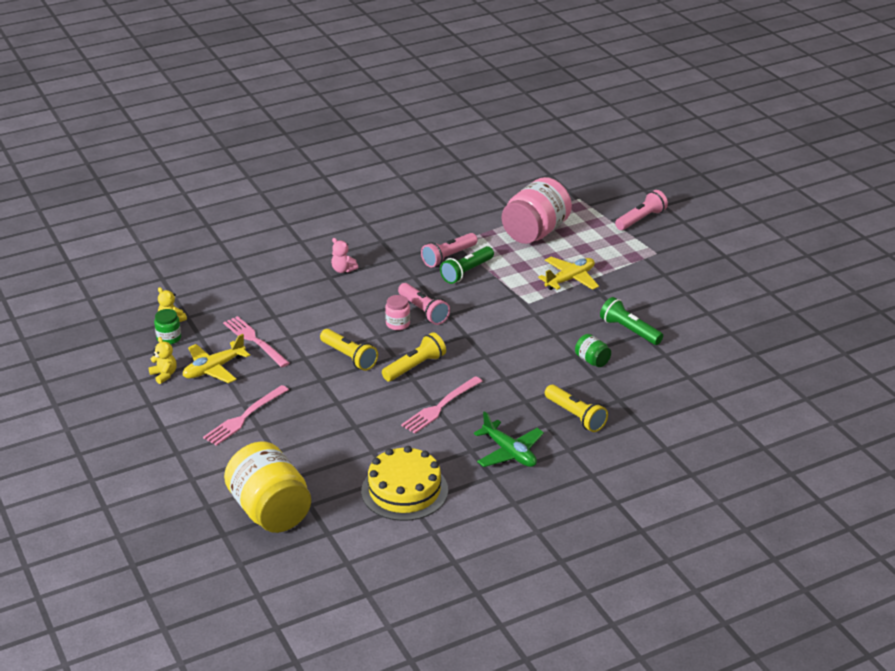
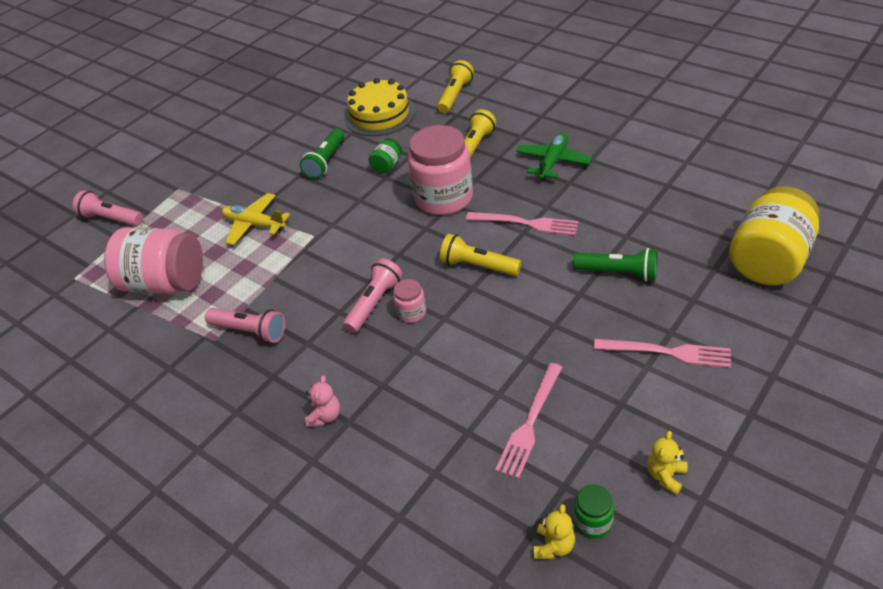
camera: 110 degrees left, 10 degrees up
yellow plane [183,334,250,383] -> none
yellow flashlight [320,329,378,371] -> yellow flashlight moved to [437,60,474,113]
yellow cake [361,446,448,521] -> yellow cake moved to [345,78,416,136]
green flashlight [440,246,494,284] -> green flashlight moved to [573,248,658,281]
none -> pink jar [408,125,473,215]

